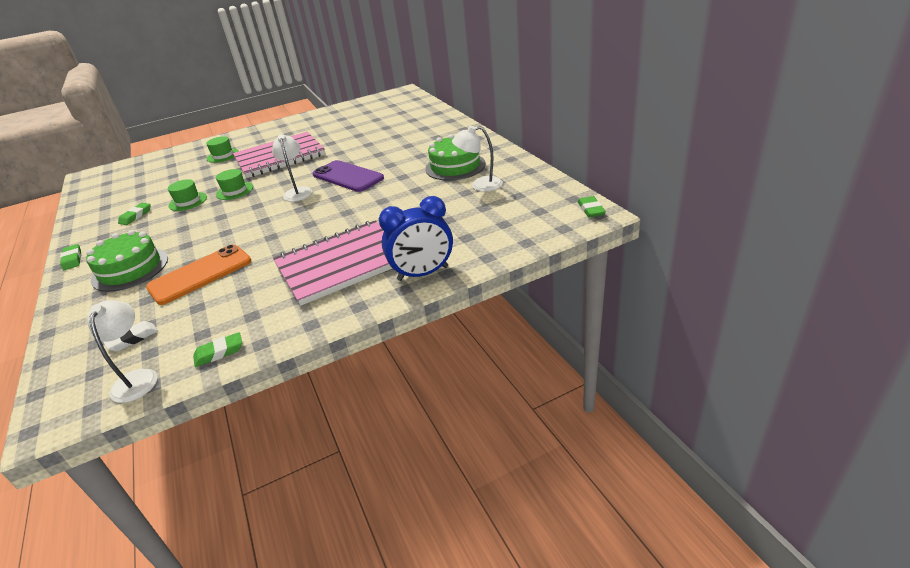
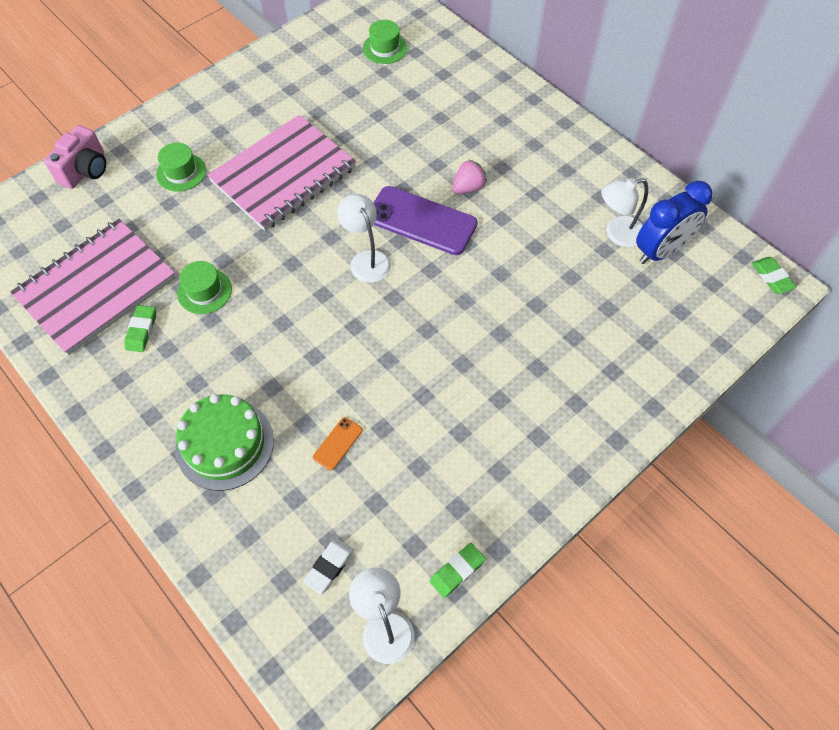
camera: 20 degrees left, 25 degrees up
green eraser [60,244,81,270] -> none
orange phone [146,244,251,305] -> orange phone [313,417,363,470], size x0.45
green hat [216,169,253,200] -> green hat moved to [363,20,407,64]
pink notebook [273,221,393,306] -> pink notebook moved to [10,219,176,355]
blue clock [379,196,453,281] -> blue clock moved to [636,181,713,264]
green cake [425,134,486,181] -> none
none -> pink camera [44,125,106,189]
none -> pink strawberry [452,160,487,194]

